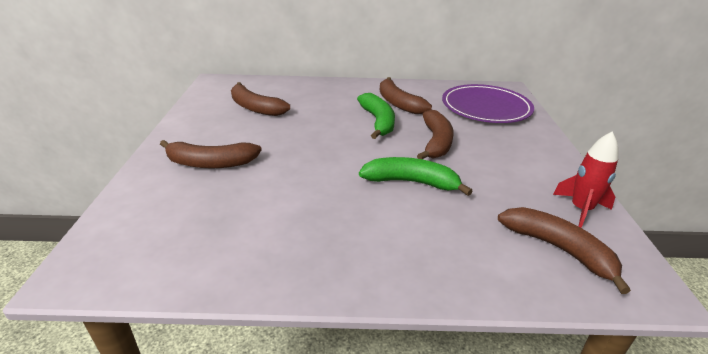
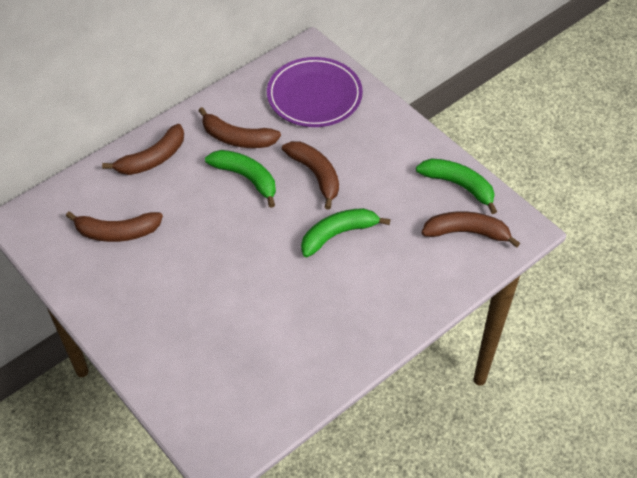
camera: 40 degrees left, 20 degrees up
brown banana [160,140,262,168] -> brown banana moved to [102,124,184,175]
red rocket [553,131,618,228] -> green banana [416,158,497,214]

